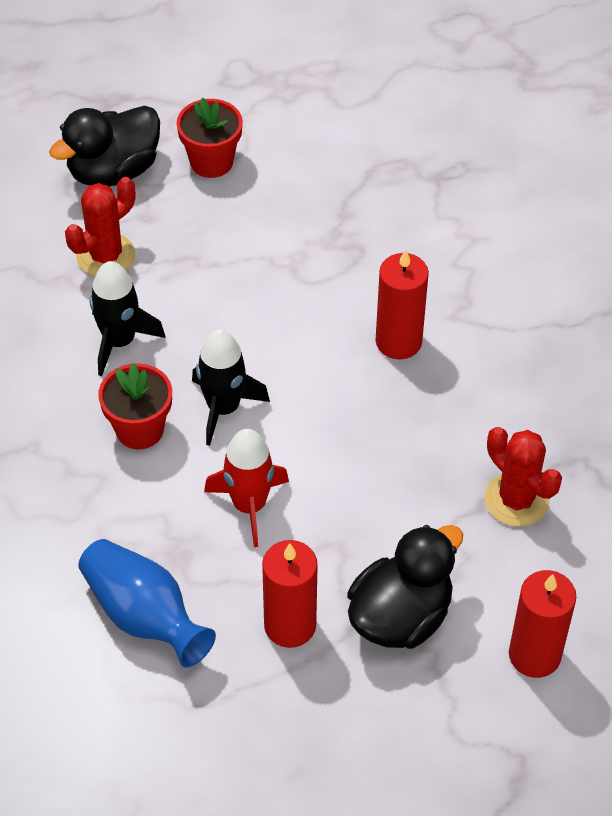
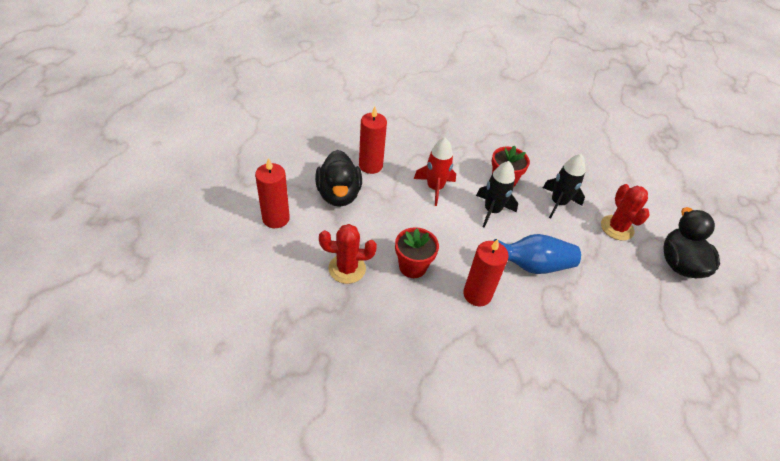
camera: 125 degrees right, 5 degrees down
blue vase [78,539,216,667] -> blue vase moved to [494,234,581,274]
red flower pot [177,97,243,178] -> red flower pot moved to [395,227,439,278]

